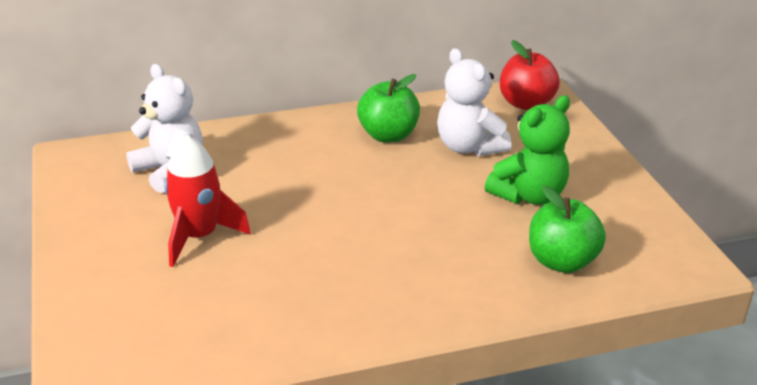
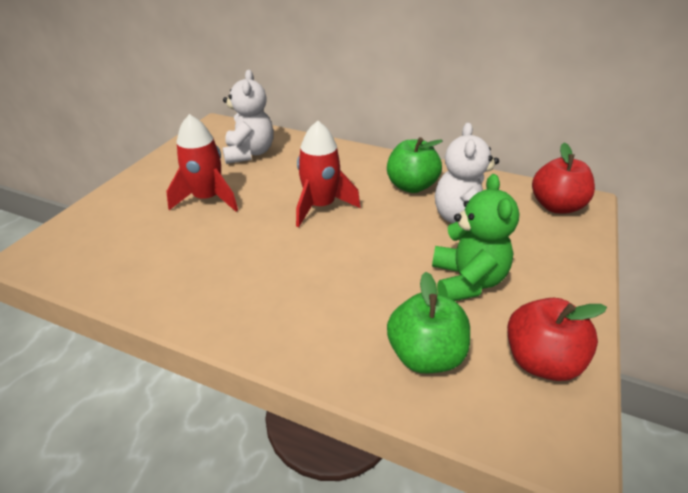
camera: 40 degrees right, 5 degrees up
green teddy bear [485,95,570,205] -> green teddy bear turned 90 degrees counterclockwise [432,174,520,301]
none -> red rocket [296,121,360,227]
none -> red apple [507,298,607,381]

